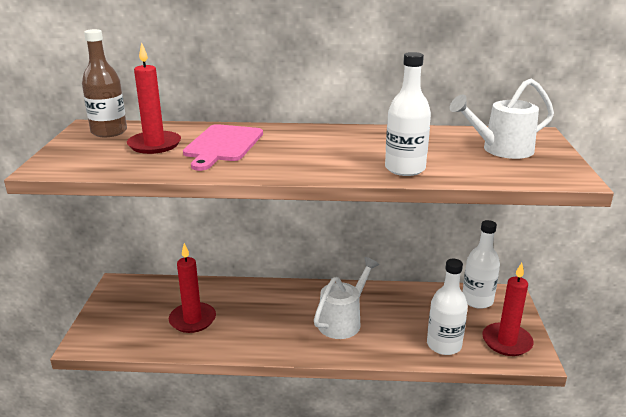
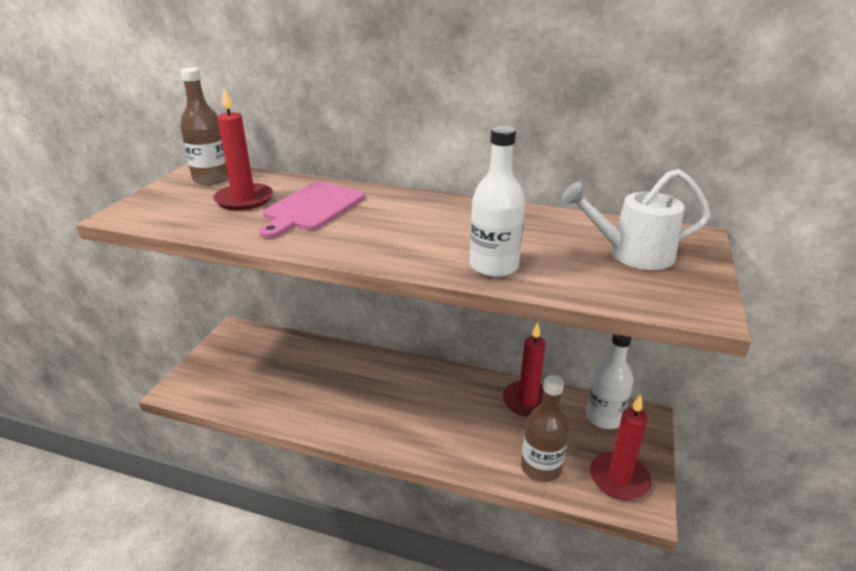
camera: 15 degrees right, 5 degrees up
red candle [169,243,216,333] -> red candle moved to [503,322,546,417]
white watering can [314,257,379,339] -> none
white bottle [427,259,468,355] -> brown bottle [521,375,569,482]

